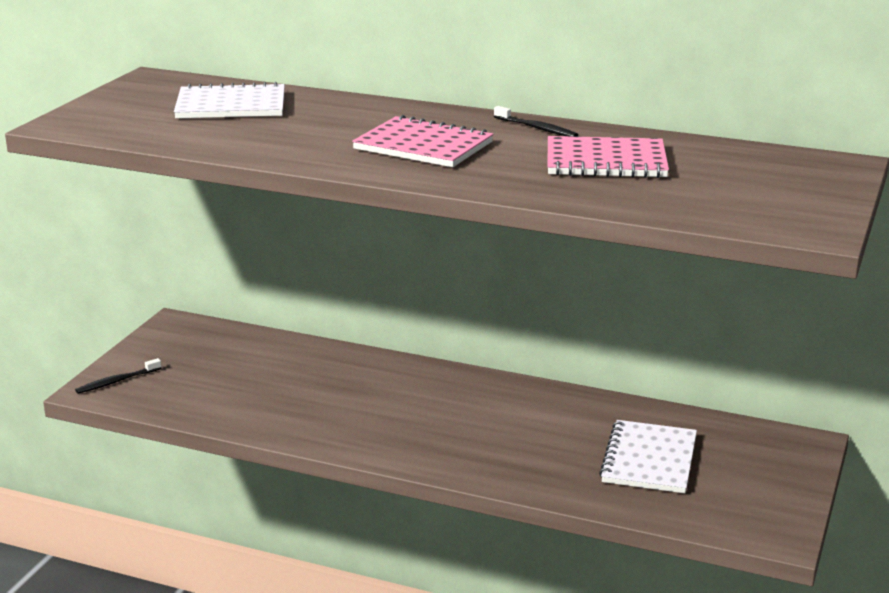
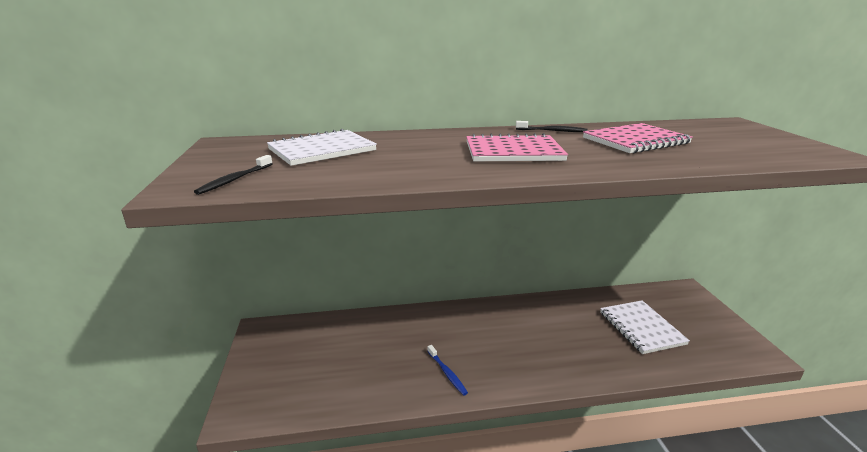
camera: 30 degrees left, 0 degrees up
black toothbrush [75,358,162,394] -> black toothbrush moved to [194,155,273,195]
none -> blue toothbrush [427,345,468,396]

